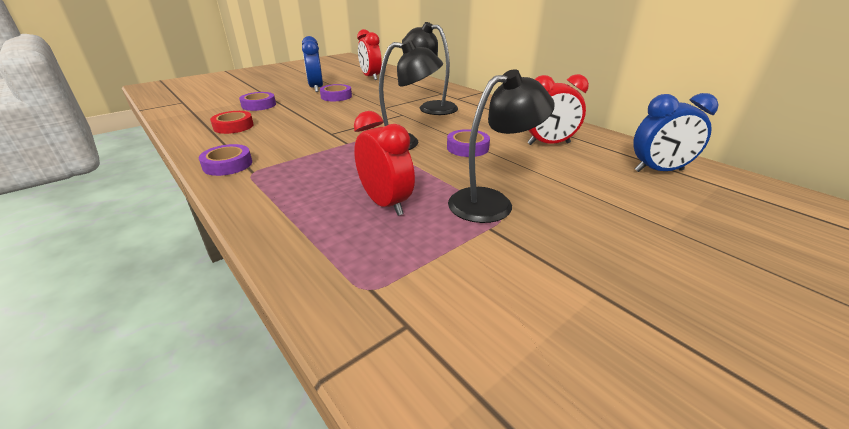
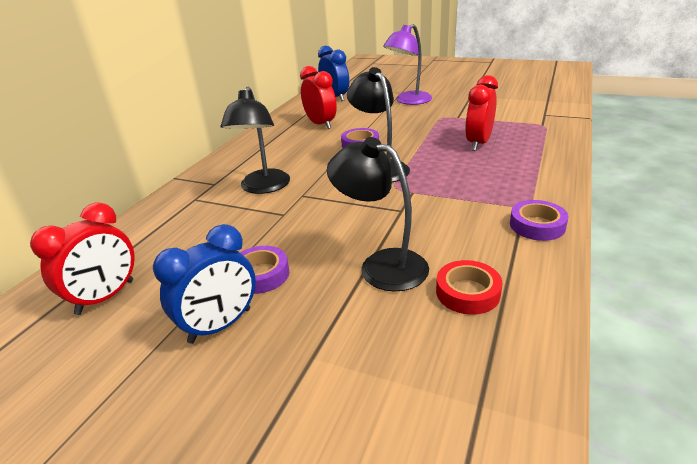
camera: 115 degrees left, 0 degrees up
purple tape [239,92,276,111] -> none
black lamp [448,69,555,223] -> black lamp moved to [327,137,429,292]
none -> purple lamp [383,24,432,105]

